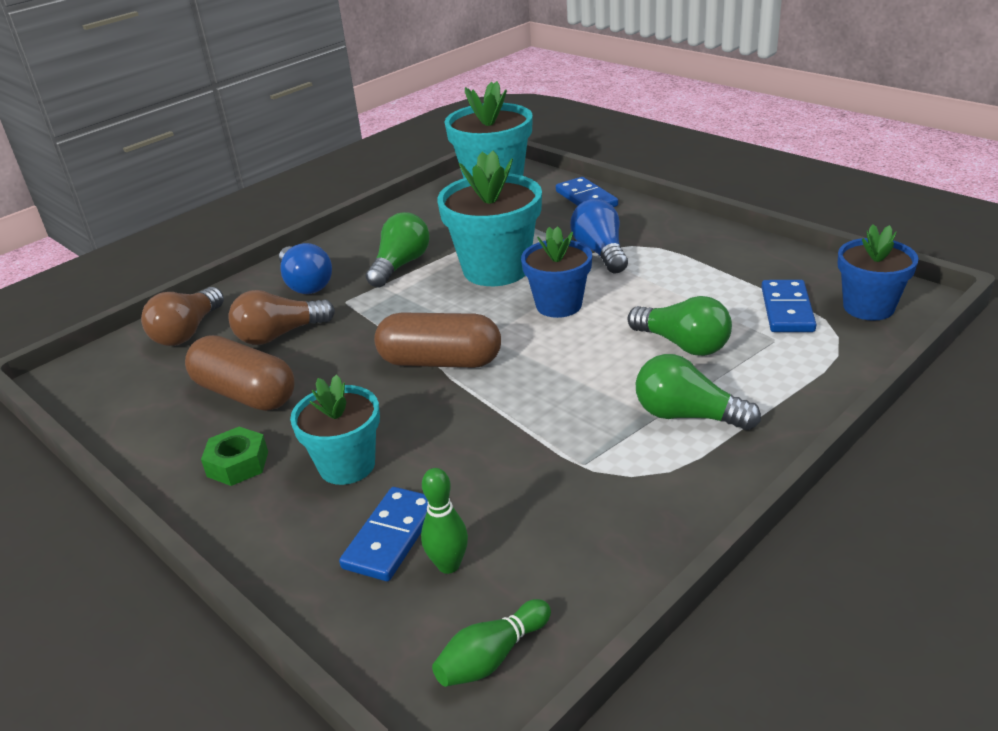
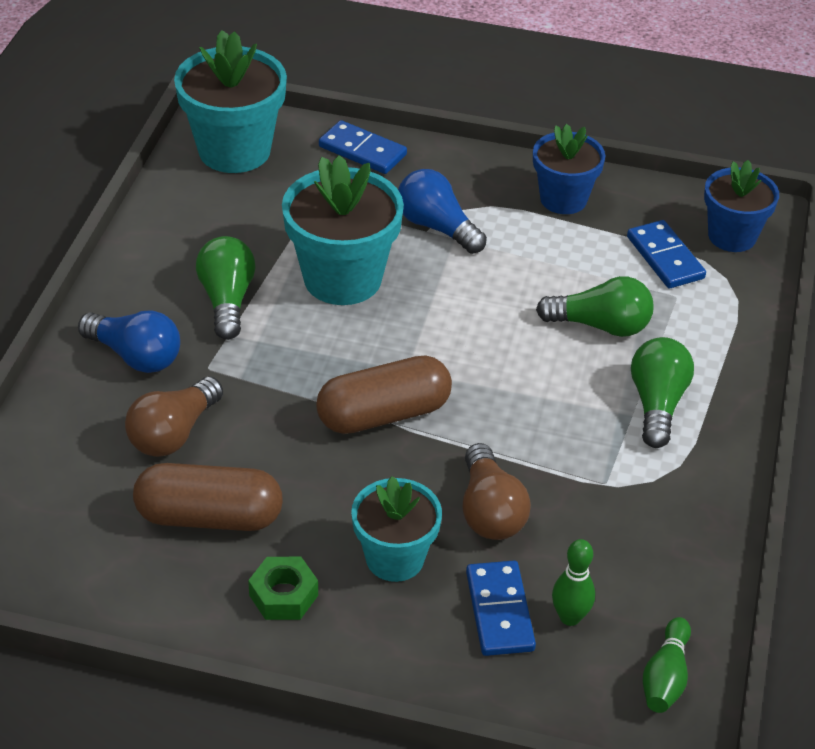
camera: 35 degrees left, 10 degrees up
brown light bulb [141,287,224,346] -> brown light bulb moved to [462,443,531,540]
blue flower pot [521,226,592,318] -> blue flower pot moved to [533,124,606,214]
green light bulb [636,354,761,430] -> green light bulb turned 105 degrees clockwise [631,337,694,448]

